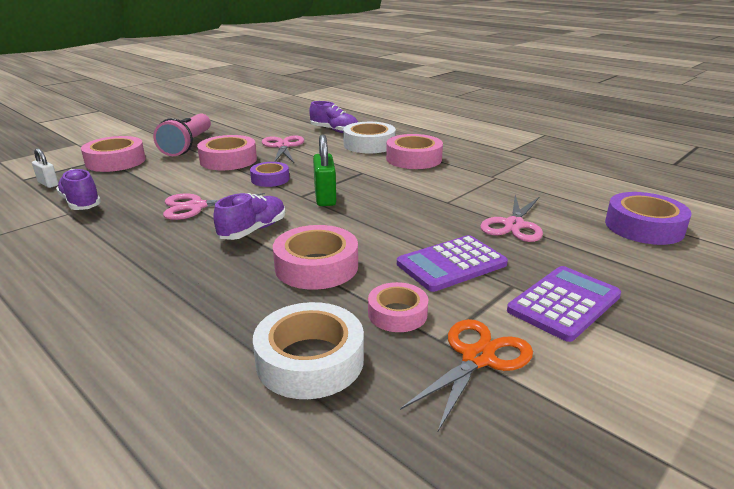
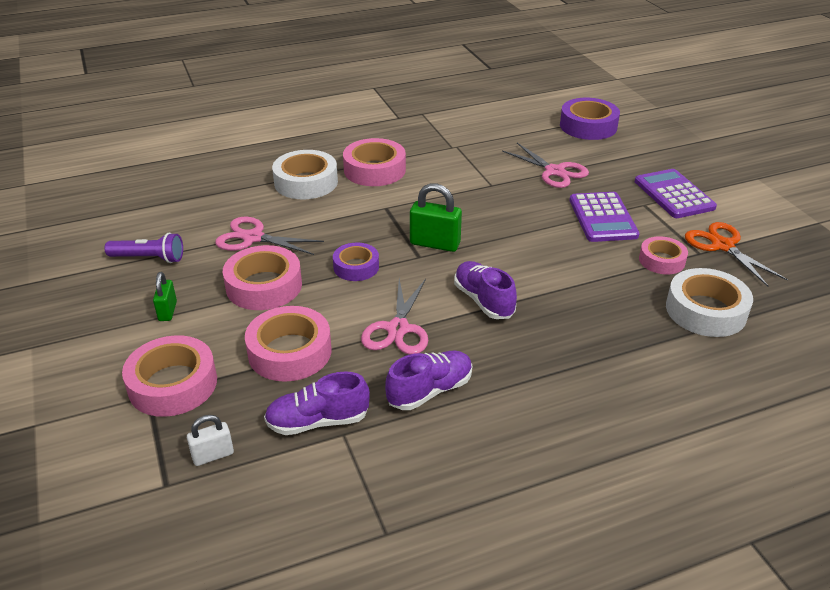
camera: 65 degrees left, 10 degrees up
pink flashlight [153,114,211,156] -> green padlock [153,272,177,321]
pink tape [273,225,358,290] -> pink tape moved to [245,306,332,382]
purple shoe [309,101,358,133] -> purple shoe moved to [385,351,472,410]
none -> purple flashlight [104,233,183,263]

